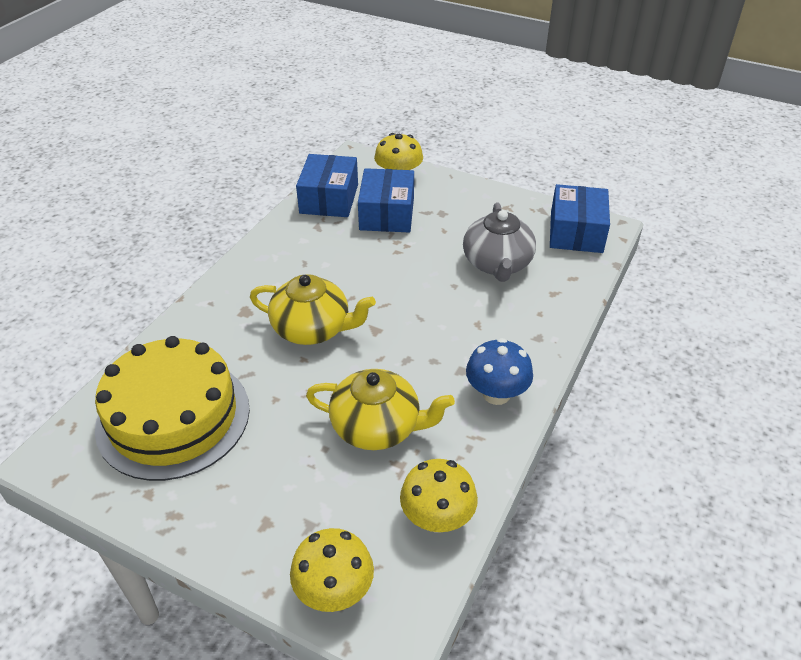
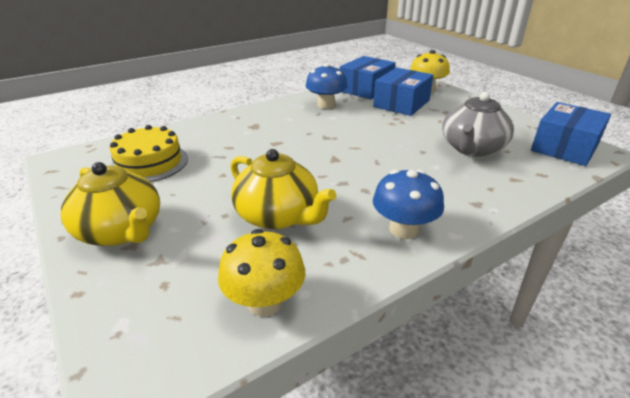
camera: 30 degrees right, 10 degrees down
yellow cake [95,336,250,481] -> yellow cake [110,125,188,182], size x0.63
yellow teapot [250,274,376,345] -> yellow teapot moved to [61,162,160,246]
yellow mushroom [290,528,374,612] -> none
none -> blue mushroom [306,63,348,109]

